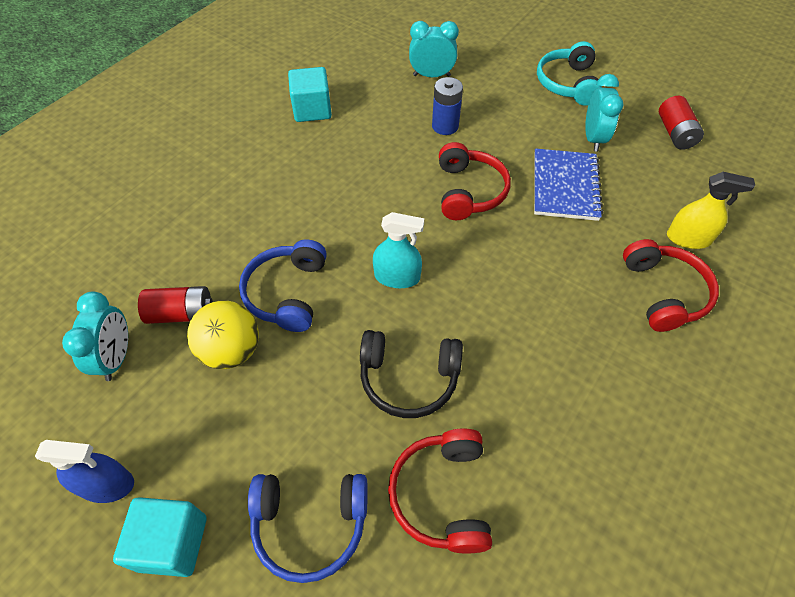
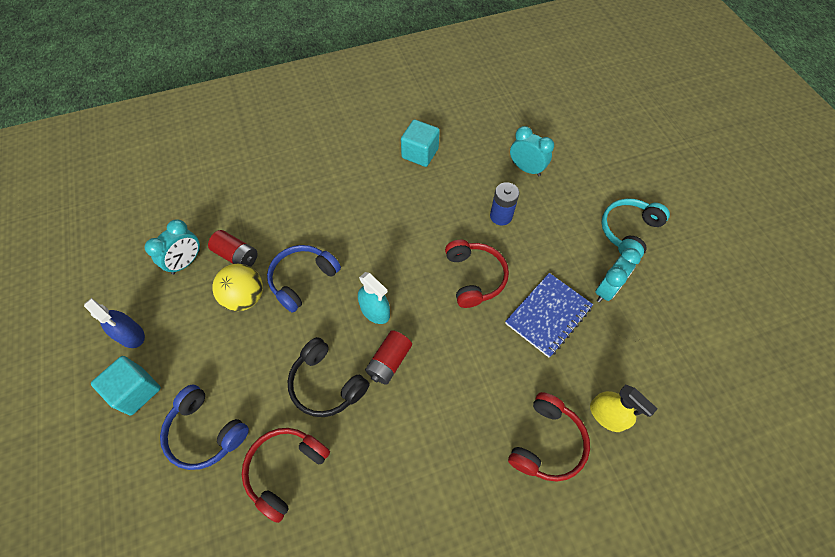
camera: 35 degrees right, 5 degrees up
red headphones [439,142,511,220] -> red headphones turned 45 degrees counterclockwise [445,240,509,308]
red battery [659,96,704,150] -> red battery moved to [365,330,412,385]

